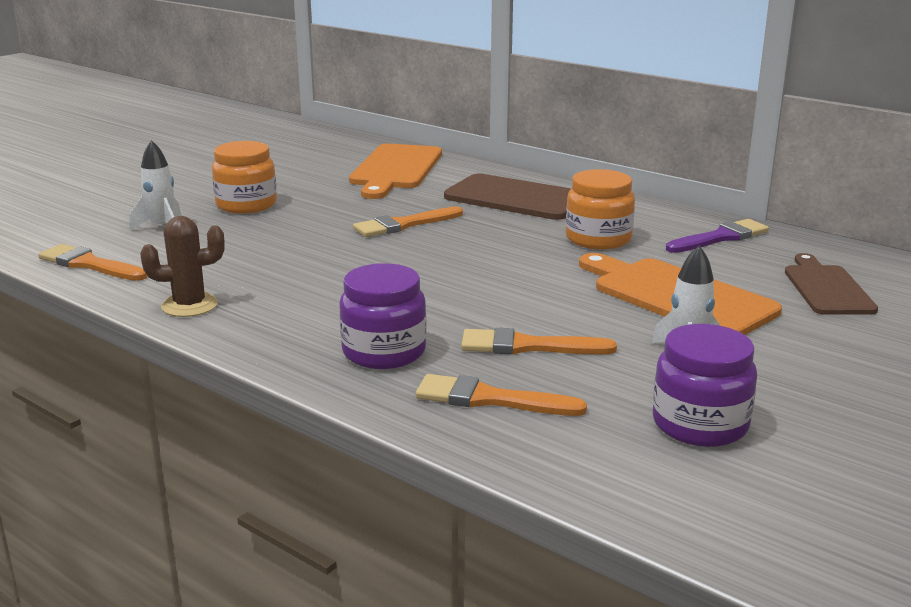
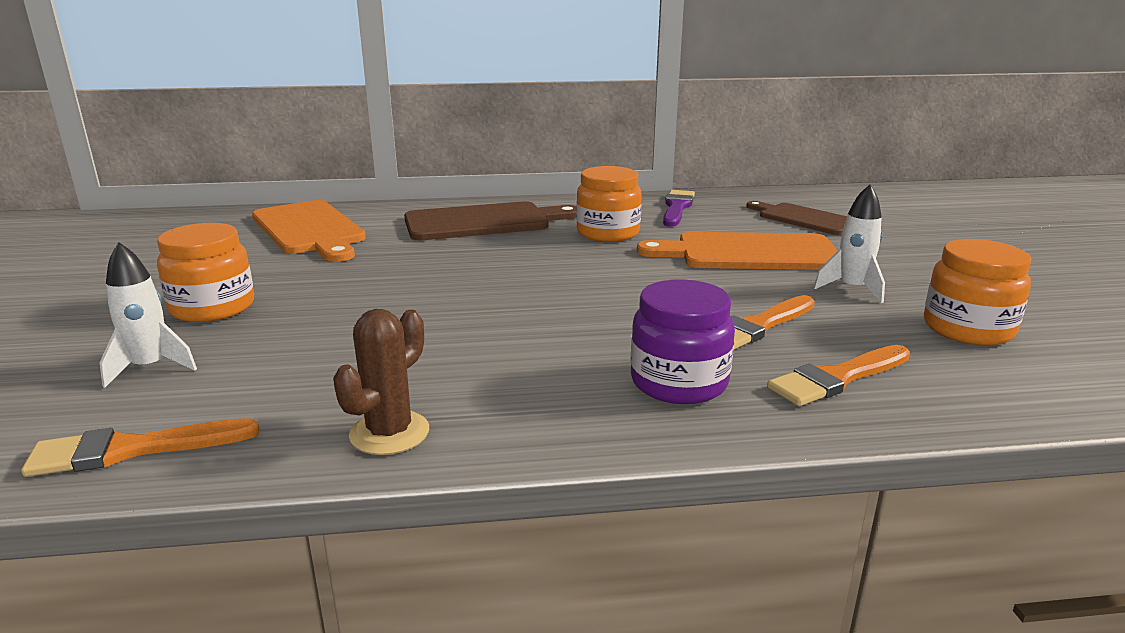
camera: 45 degrees left, 0 degrees up
orange brush [353,206,463,237] -> none
purple jar [653,324,757,447] -> orange jar [924,239,1031,345]

